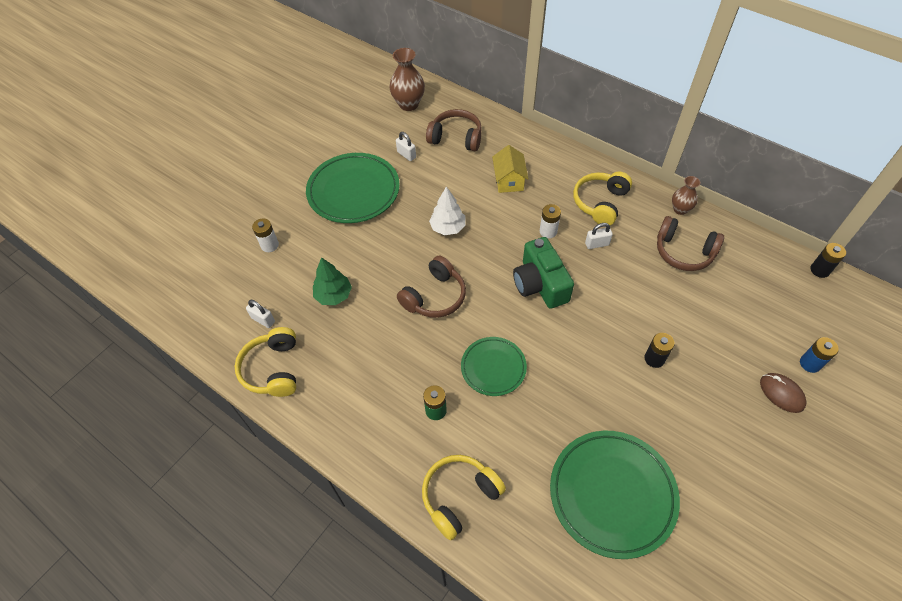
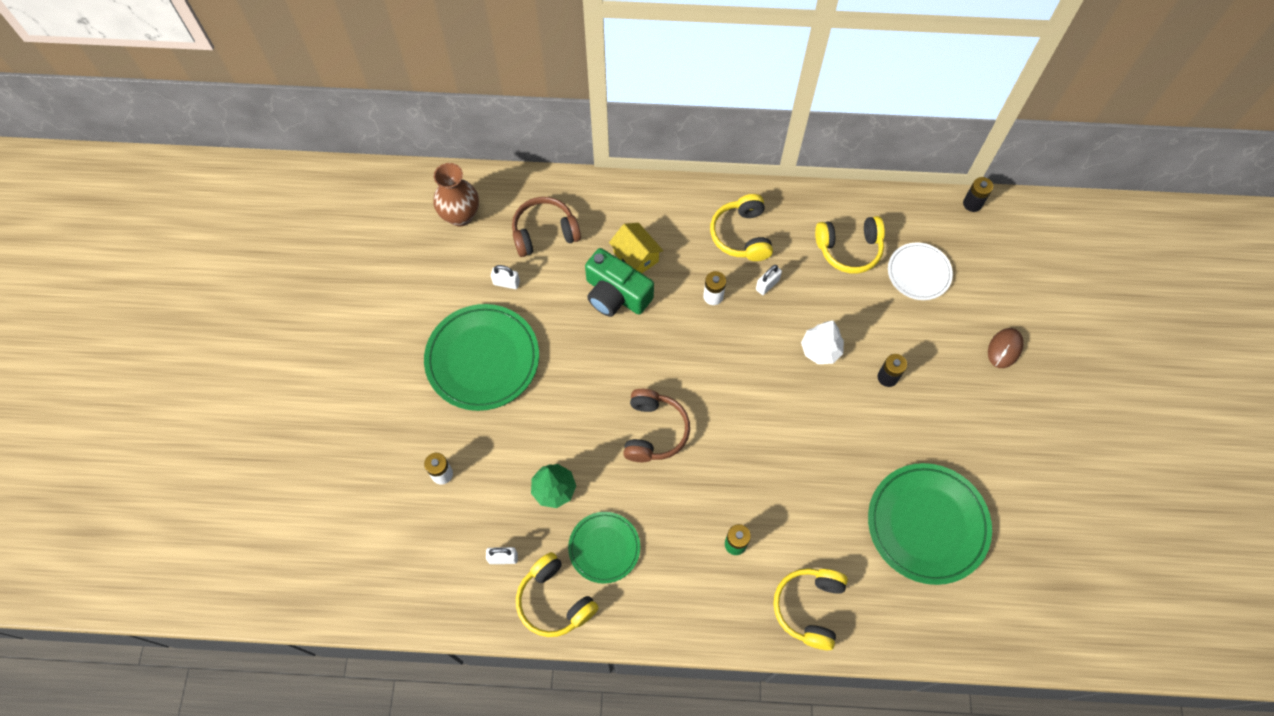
camera: 35 degrees left, 10 degrees up
white tree [429,187,466,235] -> white tree moved to [801,321,844,364]
green plate [461,337,527,396] -> green plate moved to [568,512,640,584]
green camera [513,237,574,309] -> green camera moved to [585,248,654,317]
brown headphones [657,216,724,271] -> yellow headphones [815,216,885,274]
brown vase [672,176,700,215] -> none
brown mouse [760,373,807,413] -> brown mouse turned 75 degrees counterclockwise [988,328,1024,368]
blue battery [800,337,839,373] -> none
none -> white plate [888,242,953,300]

